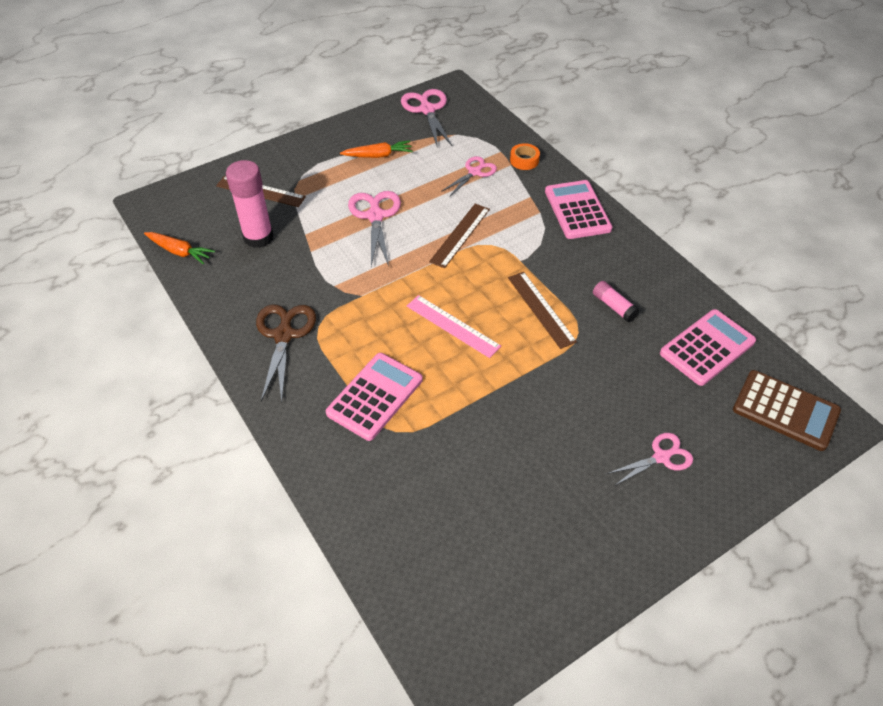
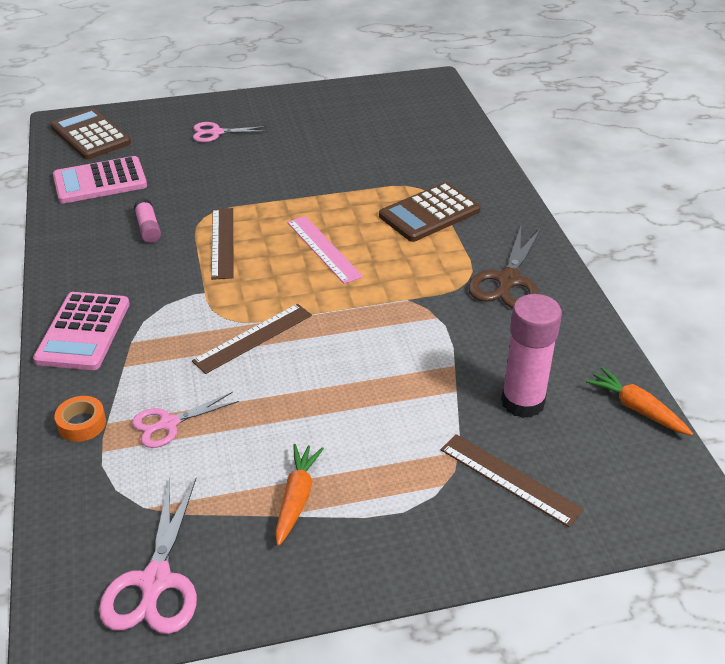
camera: 160 degrees left, 10 degrees down
pink calculator [326,353,423,441] -> brown calculator [379,182,481,242]
orange carrot [340,140,413,158] -> orange carrot turned 90 degrees clockwise [275,444,324,546]
pink scissors [348,191,401,266] -> none

